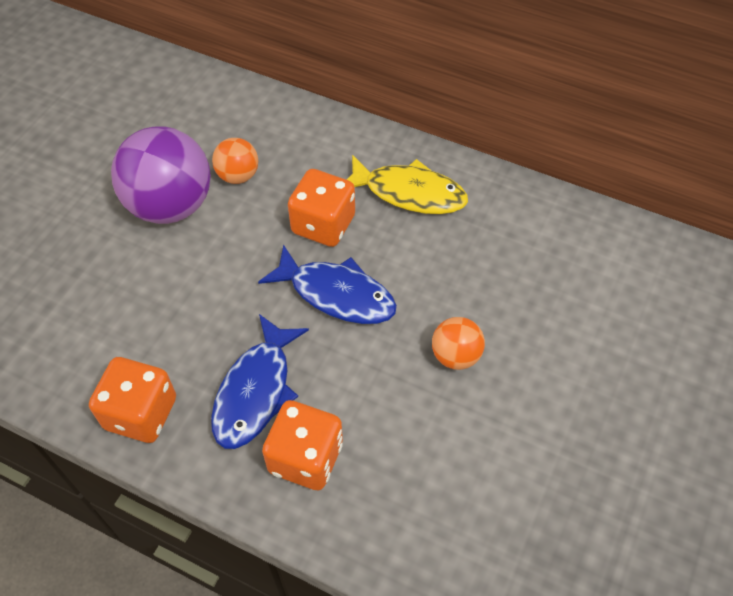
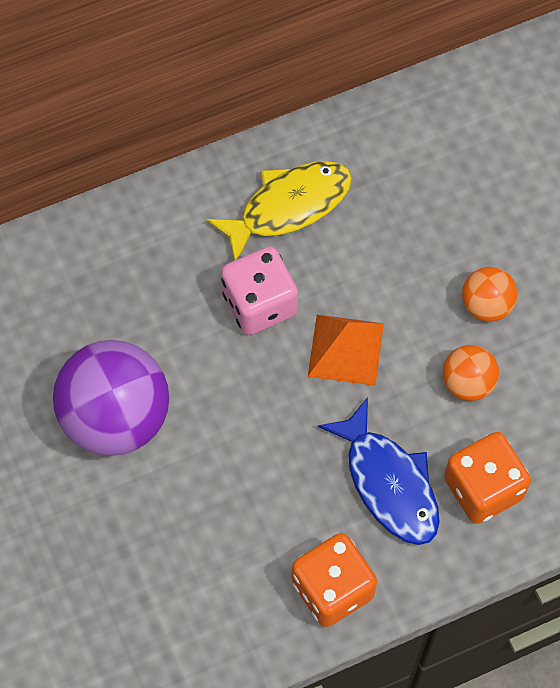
camera: 50 degrees left, 10 degrees up
orange ball [212,138,258,184] -> orange ball moved to [443,345,499,401]
blue fish [258,244,397,324] -> orange pyramid [308,315,384,386]
orange dice [288,169,355,247] -> pink dice [221,246,298,335]

